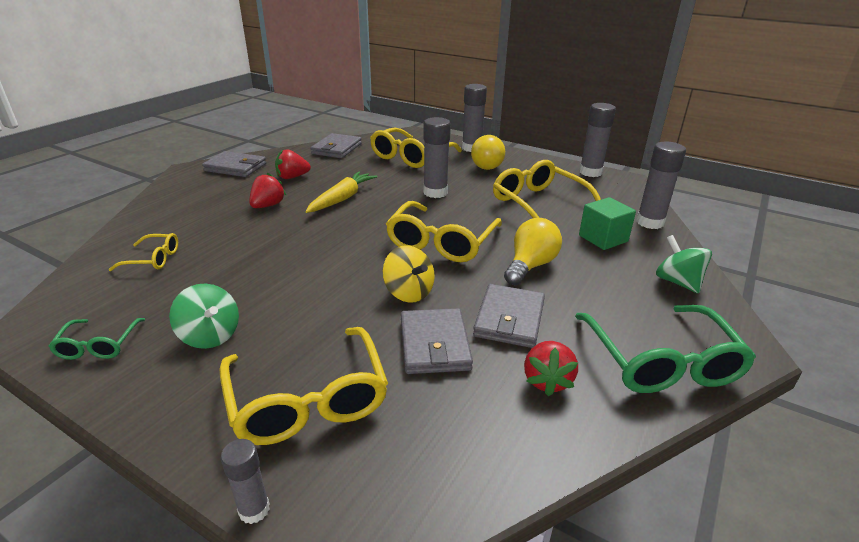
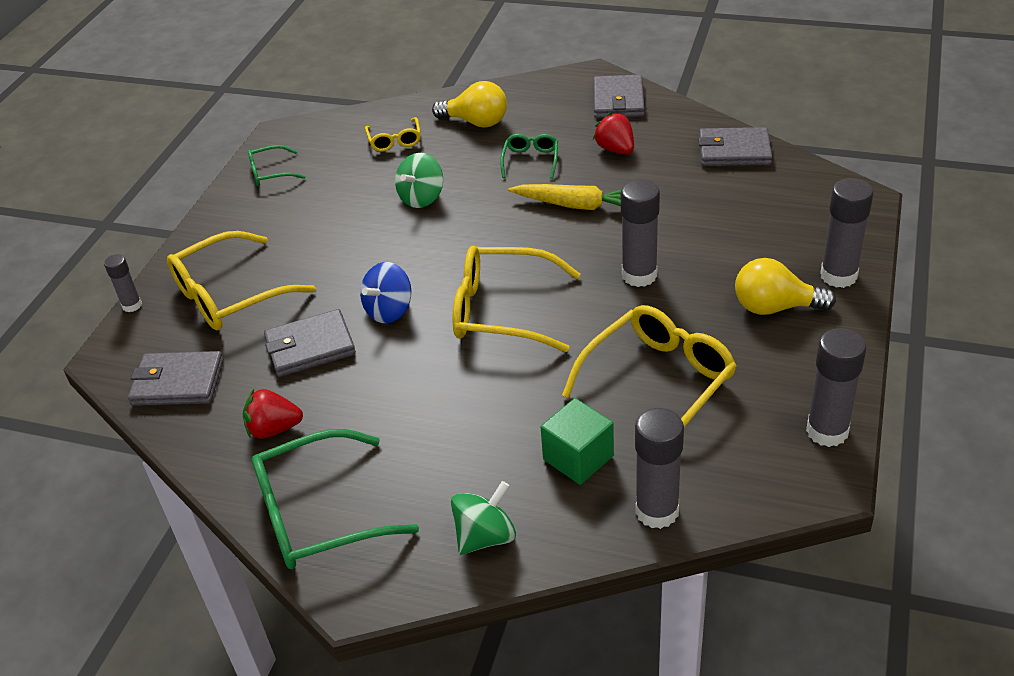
camera: 80 degrees right, 10 degrees up
green spinning top [169,284,239,349] -> green spinning top moved to [395,153,443,208]
red strawberry [249,173,286,208] -> green glasses [500,134,558,179]
yellow glasses [370,127,462,168] -> none
yellow spinning top [383,246,435,303] -> blue spinning top [360,262,411,323]
grey wallet [473,284,545,348] -> grey wallet moved to [128,351,224,406]
yellow light bulb [504,218,562,285] -> yellow light bulb moved to [432,81,507,127]

